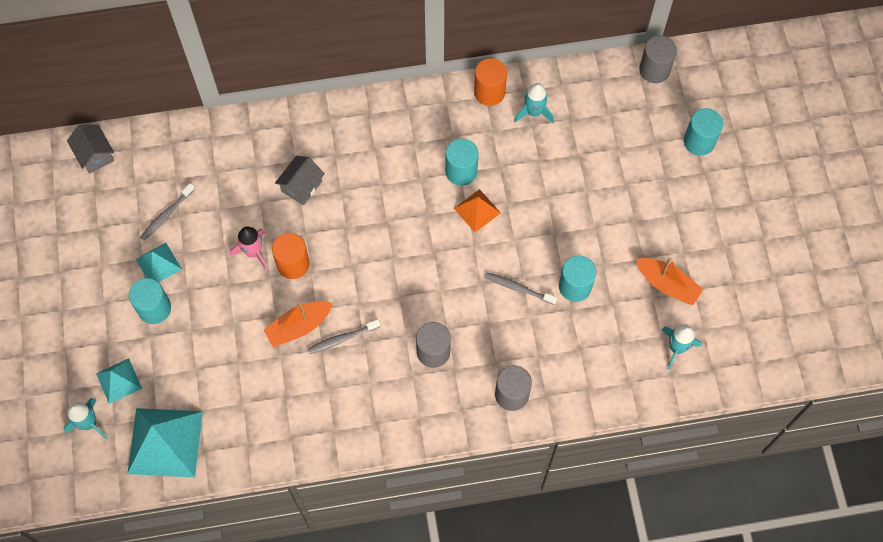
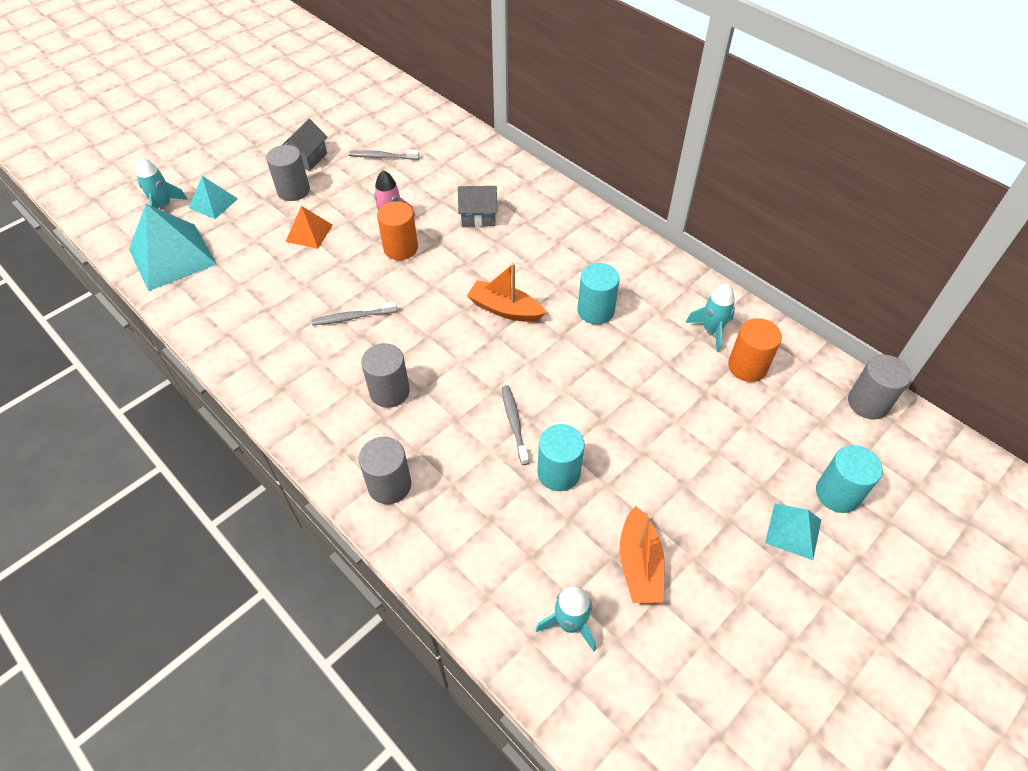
camera: 55 degrees right, 15 degrees down
grey house [67,125,114,174] -> grey house moved to [282,119,328,171]
turquoise cylinder [129,278,171,324] -> grey cylinder [266,145,310,201]
turquoise pyramid [136,243,182,282] -> turquoise pyramid moved to [765,504,821,560]
orange boat [263,301,333,347] -> orange boat moved to [467,263,546,322]
grey toothbrush [308,319,381,354] -> grey toothbrush turned 45 degrees counterclockwise [312,302,397,325]
orange pyramid [454,189,501,232] -> orange pyramid moved to [285,206,333,249]
orange cylinder [474,58,507,106] -> orange cylinder moved to [728,318,782,382]

